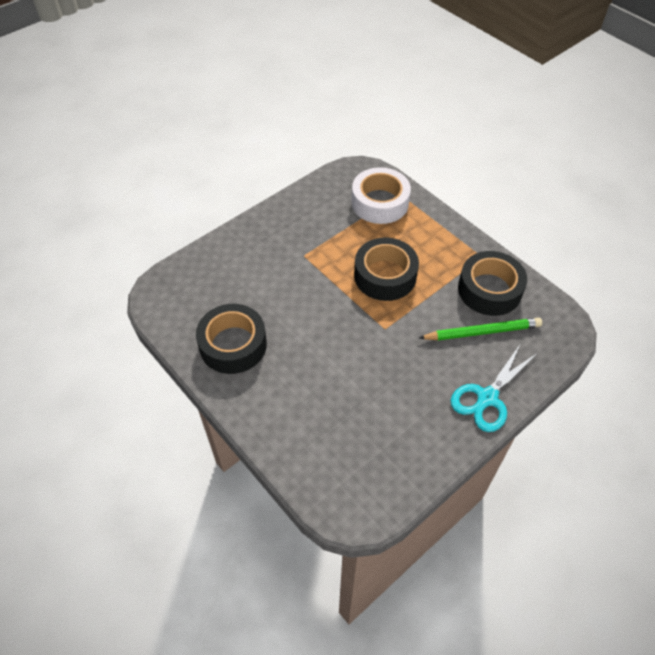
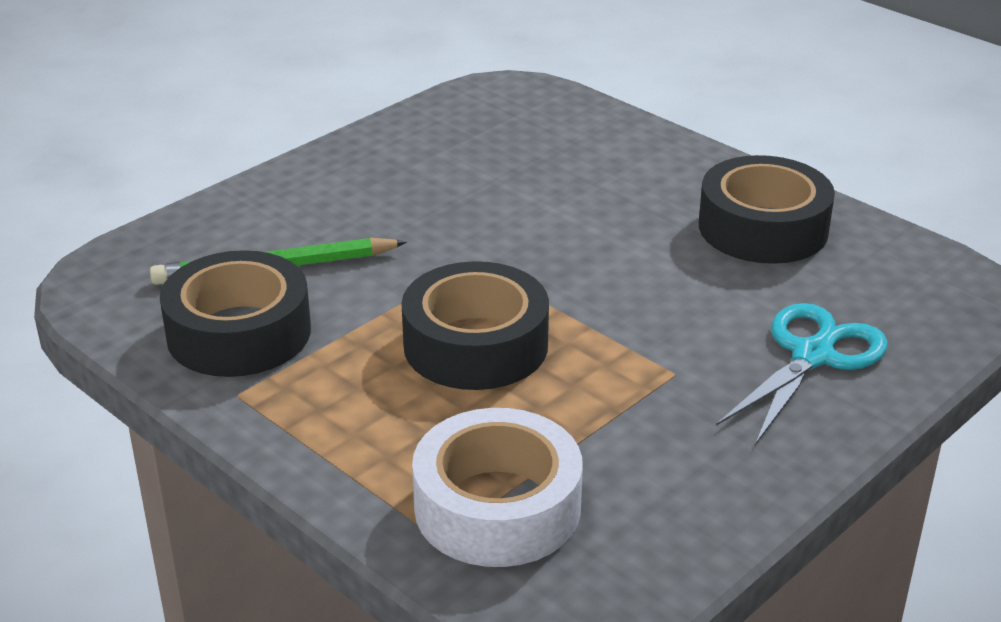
camera: 175 degrees right, 20 degrees down
turquoise scissors [451,343,536,432] -> turquoise scissors moved to [716,303,888,445]

